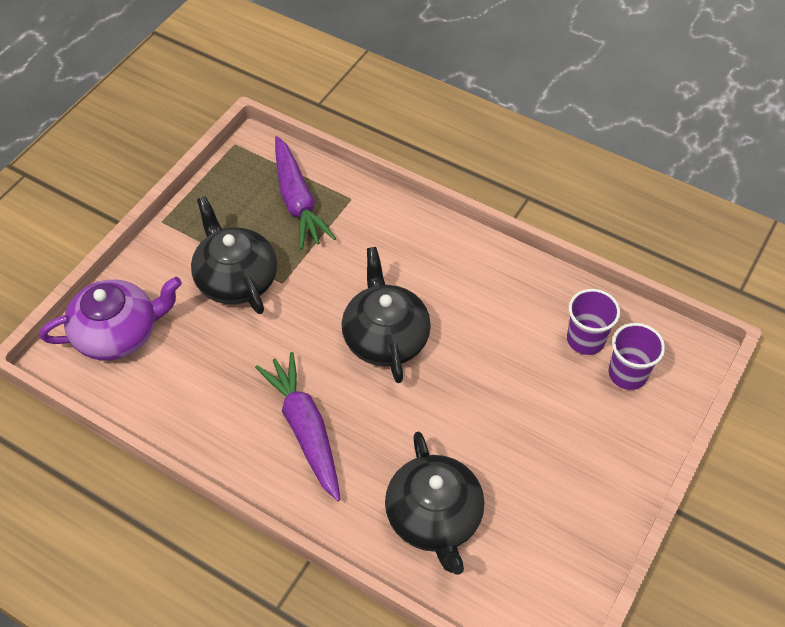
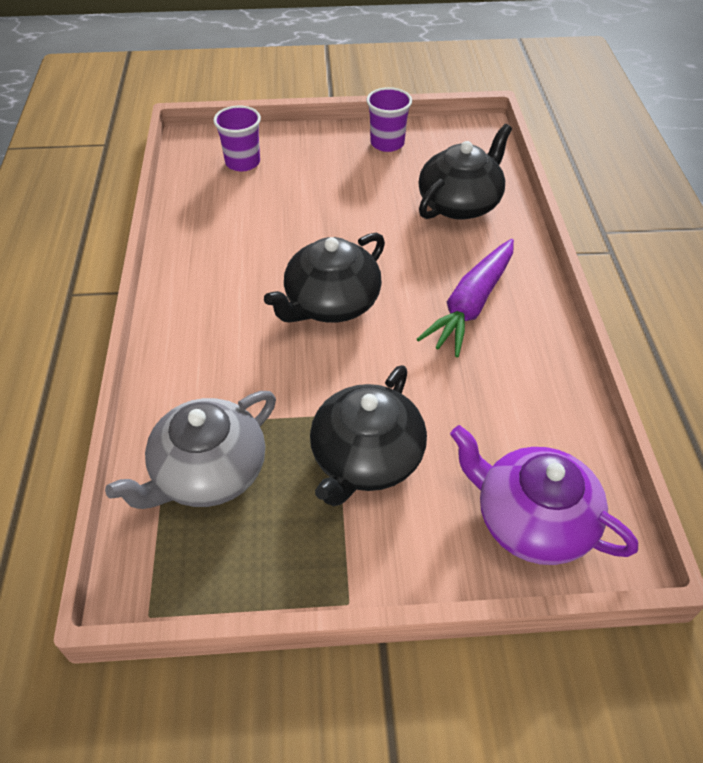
camera: 125 degrees left, 5 degrees down
purple carrot [275,136,336,249] -> grey teapot [105,391,276,509]
purple cup [567,289,620,355] -> purple cup moved to [366,87,412,152]

